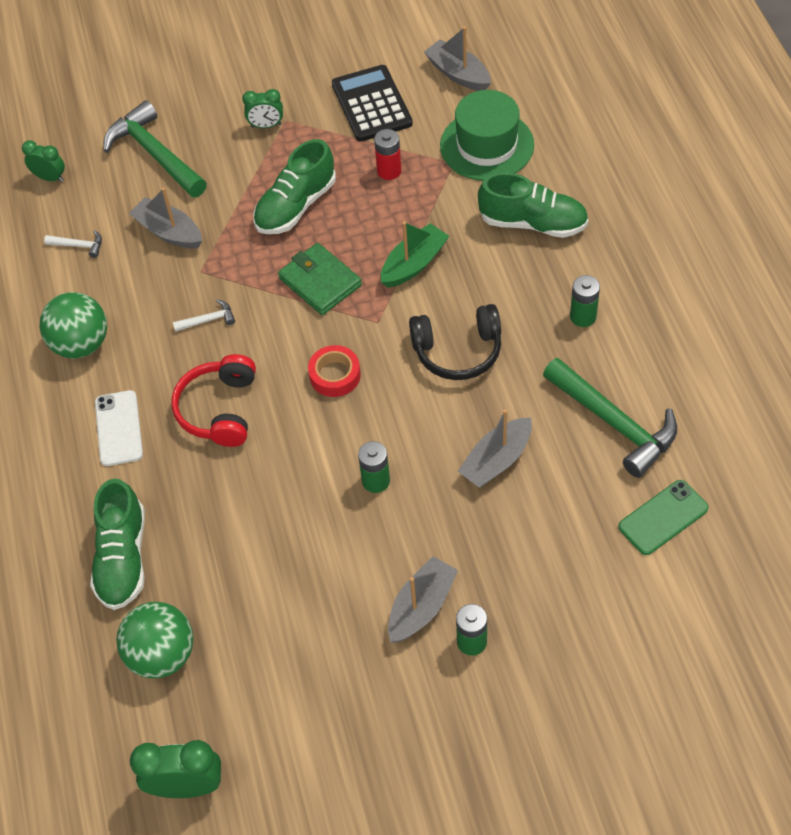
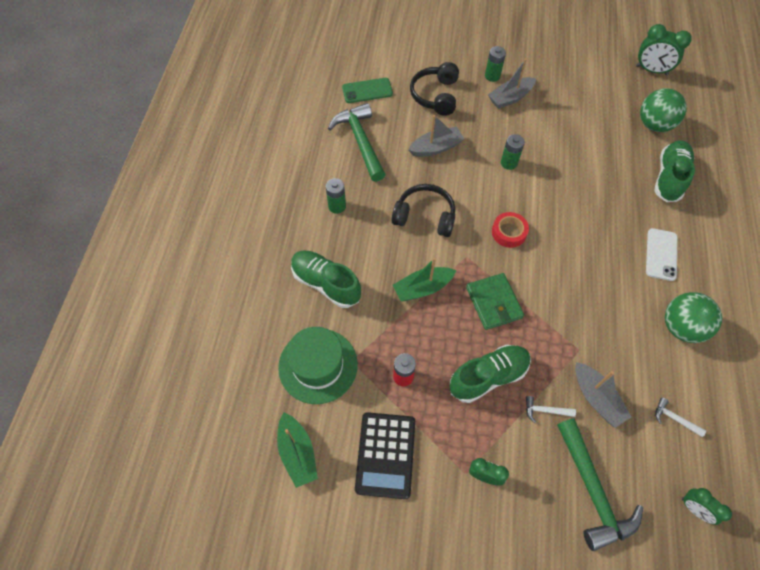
camera: 160 degrees left, 5 degrees up
red headphones [172,354,256,447] -> none
white hammer [173,300,235,332] -> white hammer moved to [526,396,576,423]
grey boat [424,26,491,91] -> green boat [277,412,318,488]
none -> black headphones [410,62,459,116]

